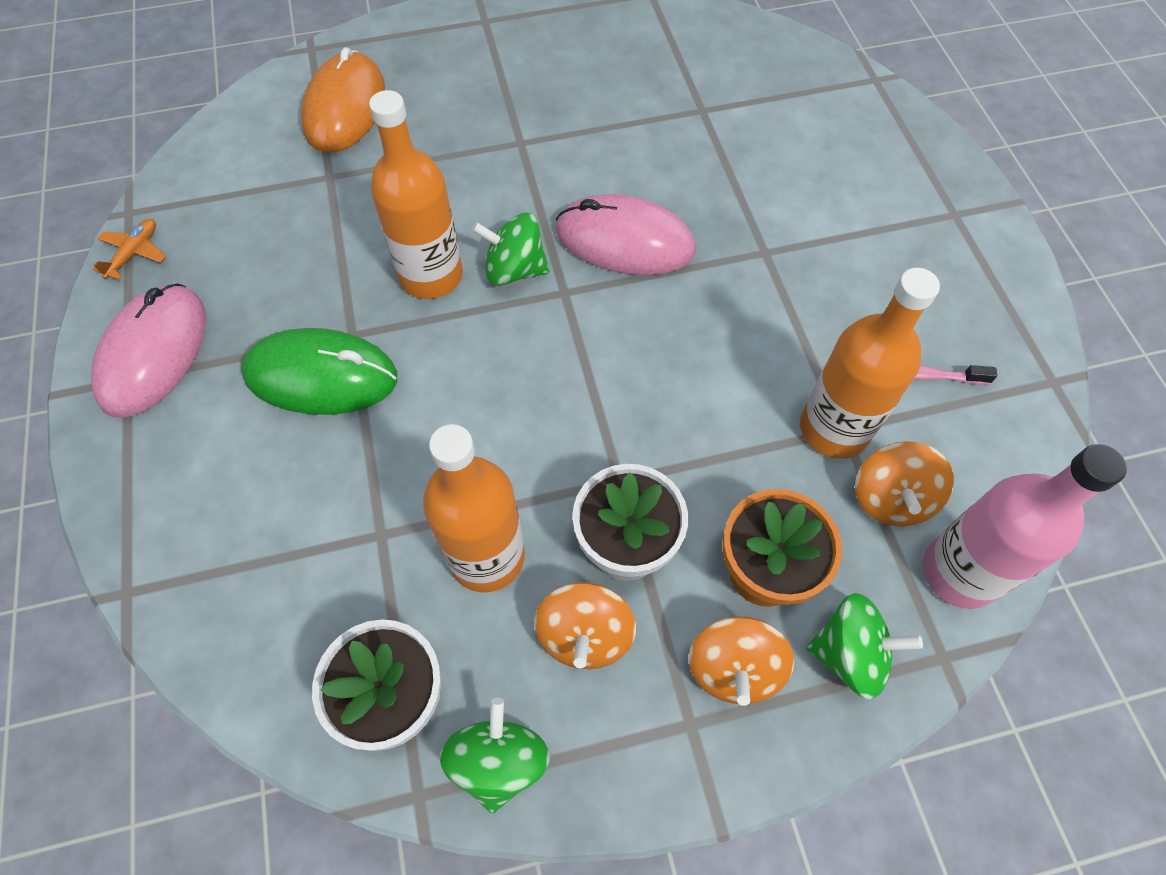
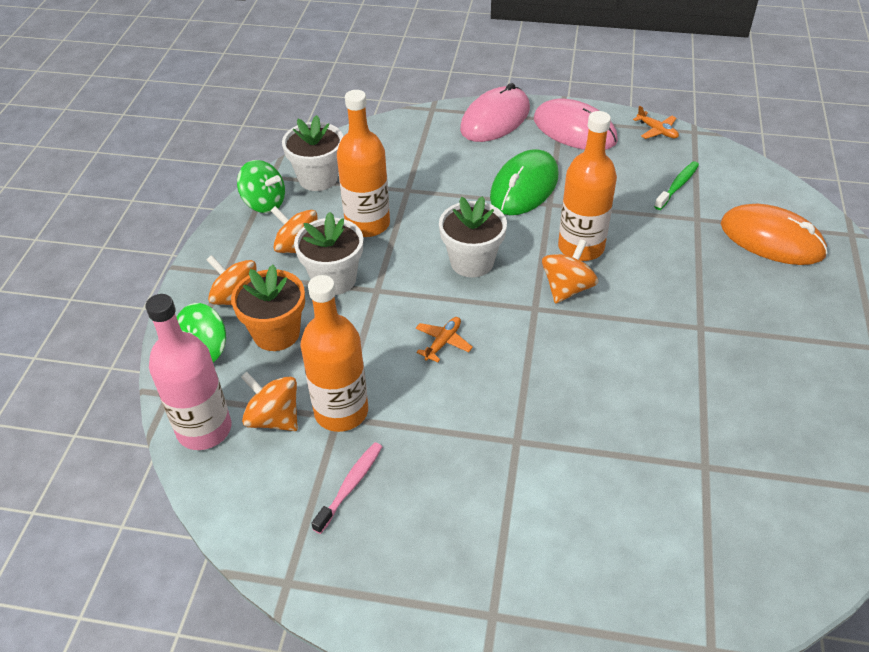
camera: 115 degrees right, 15 degrees down
green spinning top [472,213,549,286] -> orange spinning top [542,239,598,304]
pink mouse [556,194,695,275] -> pink mouse moved to [460,83,530,142]
none -> orange plane [416,317,473,363]
none -> white flower pot [439,196,507,277]
none -> green toothbrush [654,162,699,210]

